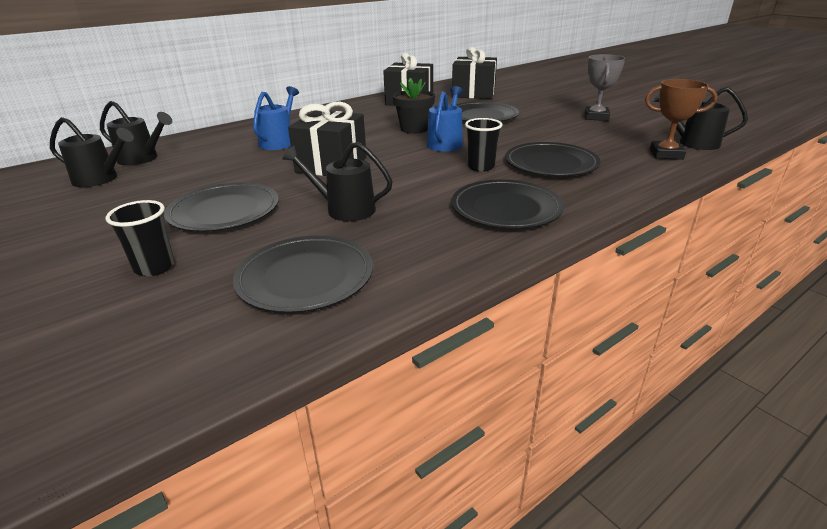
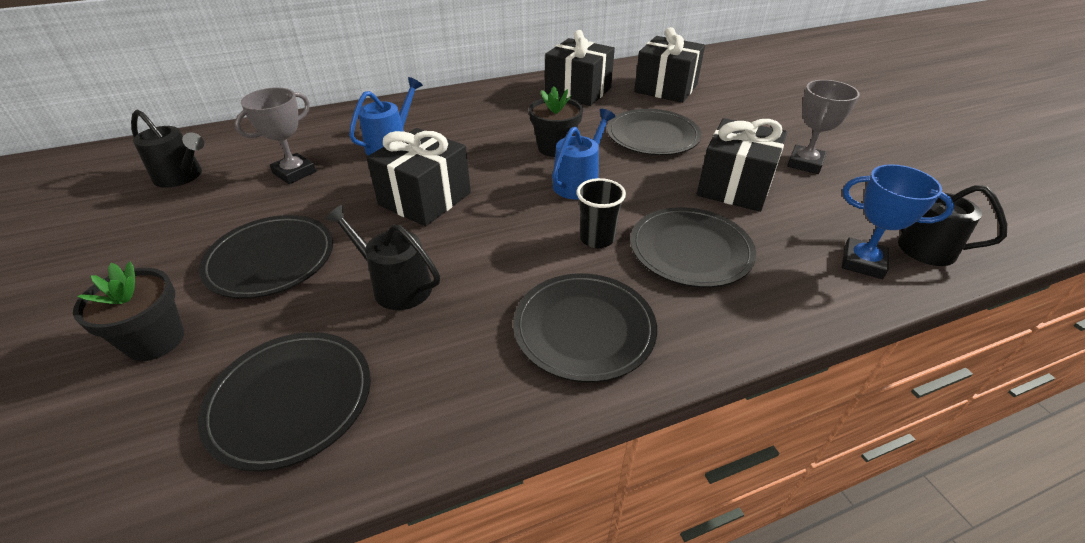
camera: 15 degrees right, 10 degrees up
black watering can [100,101,172,165] -> none
black cup [106,200,175,276] -> black flower pot [73,261,184,361]
brown trophy [645,79,717,160] -> blue trophy [842,164,954,279]
none -> grey trophy [235,87,316,184]
none -> black gift [697,118,787,212]

